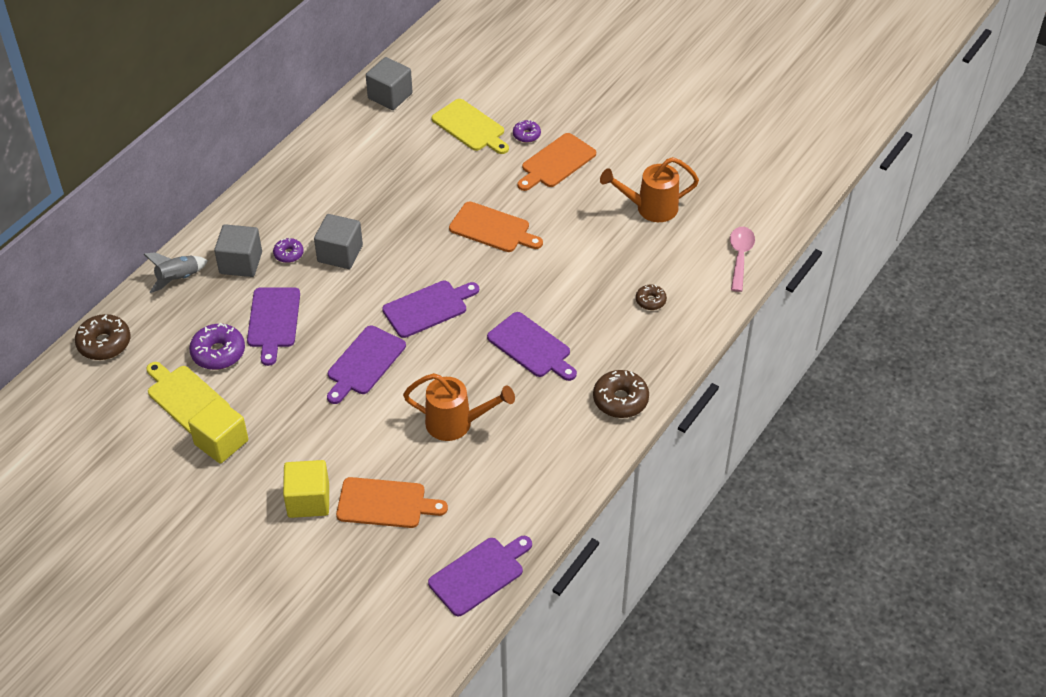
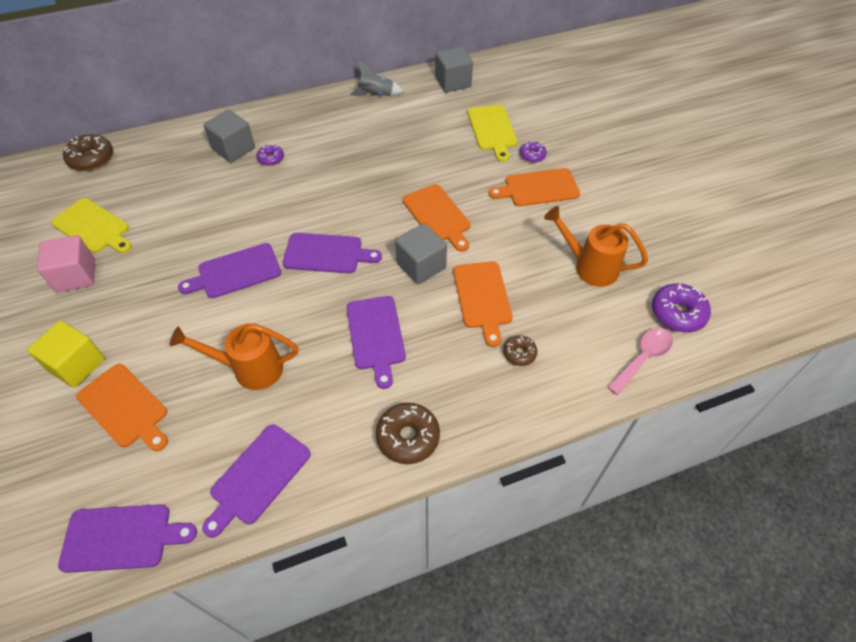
camera: 35 degrees right, 5 degrees up
grey rocket [144,252,208,293] -> grey rocket moved to [350,61,404,96]
yellow cutting board [146,362,230,434] -> yellow cutting board turned 135 degrees clockwise [51,198,132,253]
yellow cube [188,398,248,464] -> pink cube [37,235,95,293]
purple donut [189,323,245,370] -> purple donut moved to [652,283,711,333]
purple cutting board [247,287,300,366] -> purple cutting board moved to [202,425,311,538]
grey cube [314,214,363,269] -> grey cube moved to [395,223,447,284]
orange watering can [403,373,515,441] -> orange watering can turned 135 degrees clockwise [170,323,298,390]
none -> orange cutting board [453,261,513,347]

